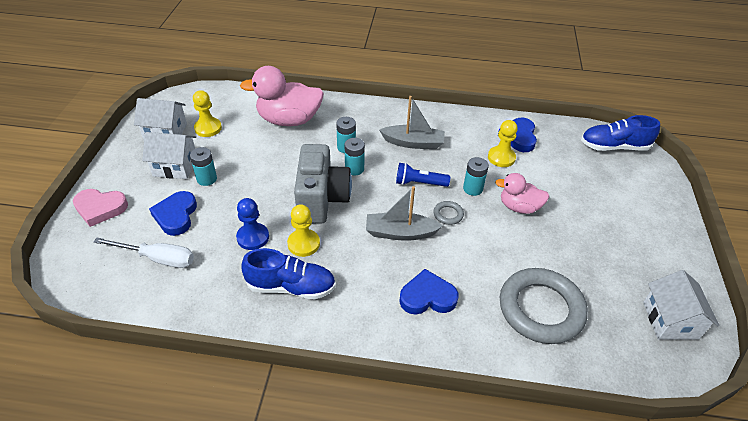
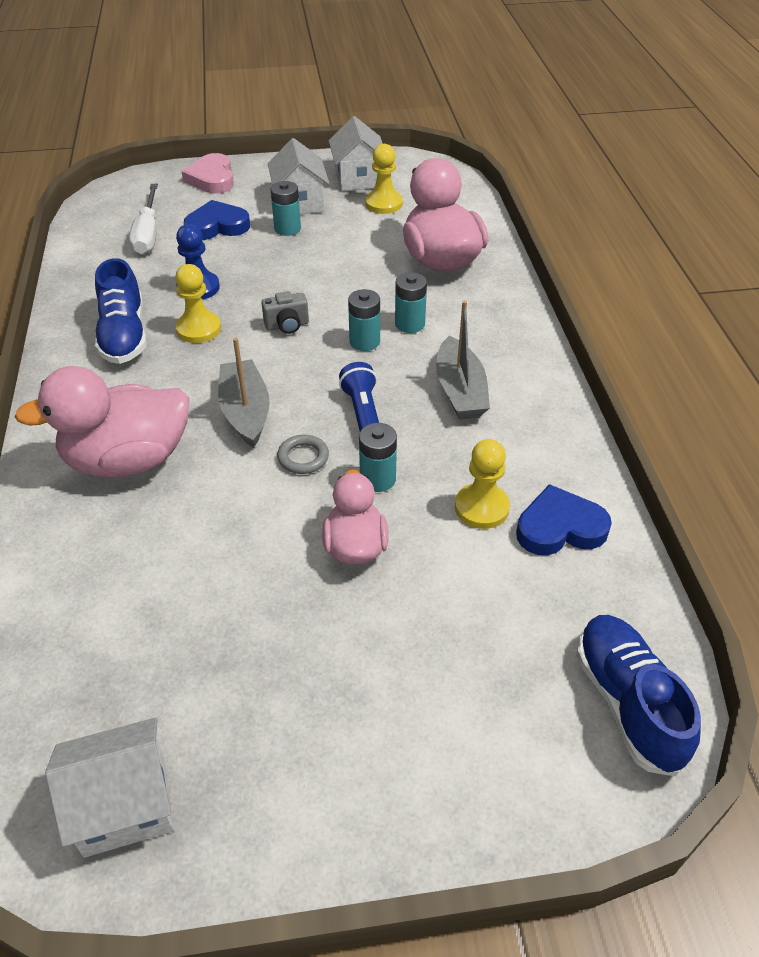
camera: 75 degrees right, 0 degrees up
grey camera [294,144,352,223] -> grey camera [261,291,309,334], size x0.43
blue heart [399,269,458,314] -> pink duck [14,366,190,478]
grey ring [500,268,588,344] -> none

